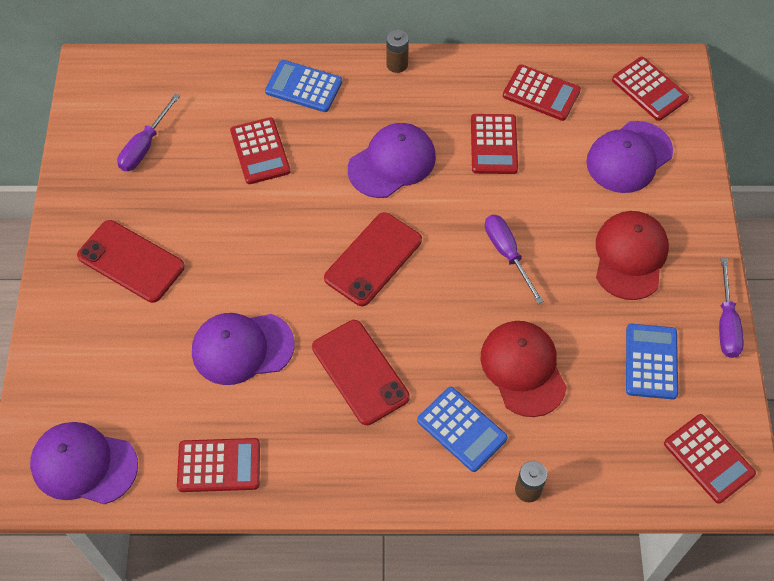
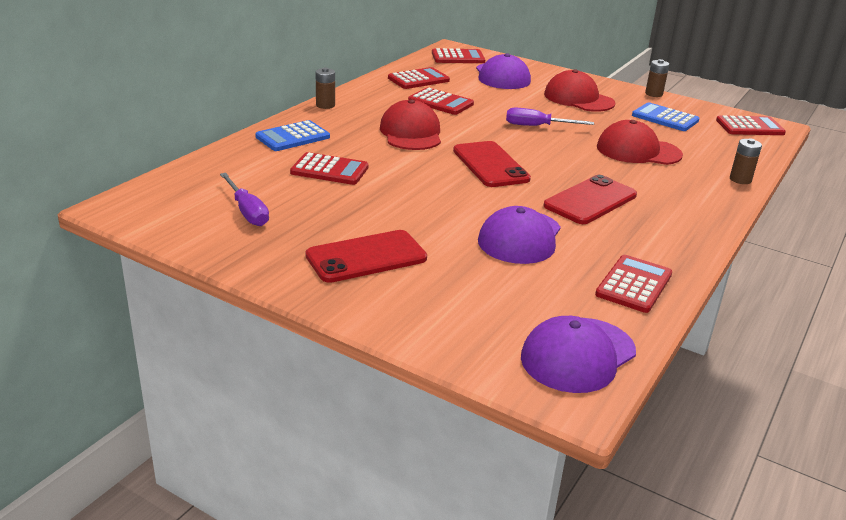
camera: 60 degrees left, 30 degrees down
red phone [312,320,410,425] -> red phone turned 45 degrees counterclockwise [544,175,637,224]
purple cap [348,123,436,198] -> red cap [380,99,441,150]
blue calculator [417,387,508,472] -> none
purple screwdriver [719,257,744,358] -> brown battery [645,59,669,97]

